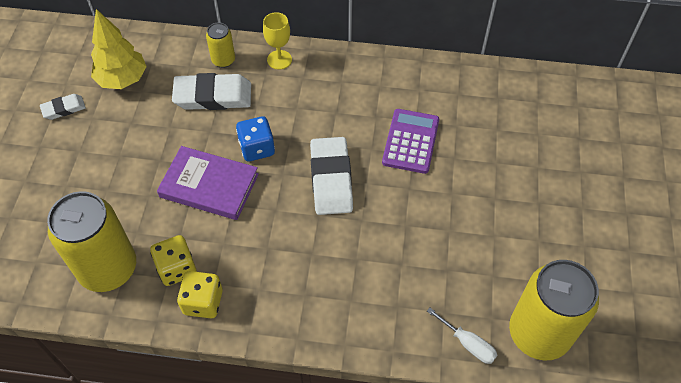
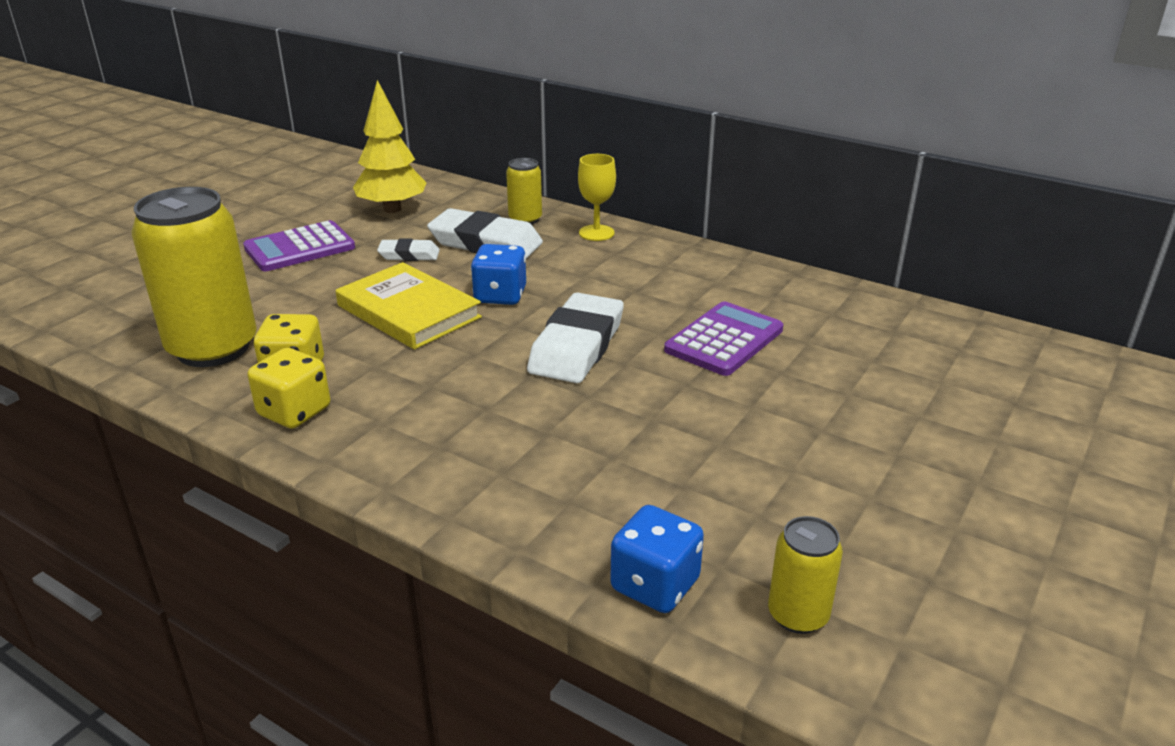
camera: 25 degrees right, 25 degrees down
white eraser [40,94,86,120] -> white eraser moved to [377,239,440,261]
purple book [157,146,259,220] -> yellow book [336,262,482,350]
white screwdriver [427,308,497,364] -> blue dice [610,505,704,613]
yellow can [509,260,599,361] -> yellow can [768,516,843,634], size x0.48
none -> purple calculator [243,220,355,271]

